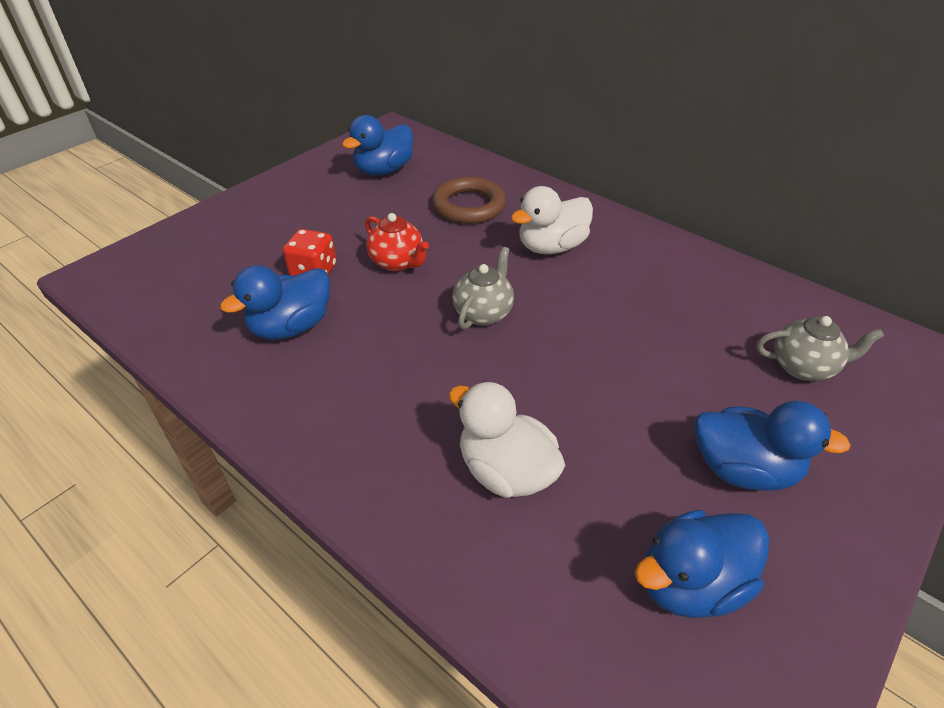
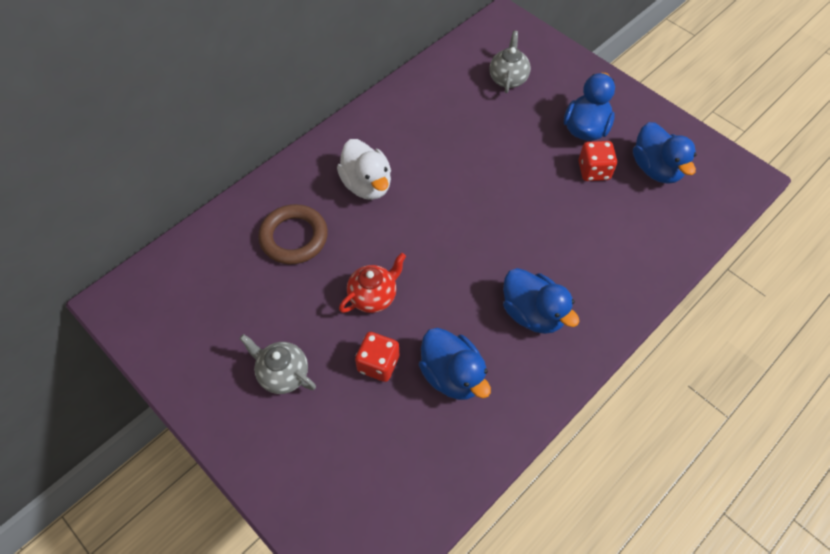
camera: 85 degrees left, 15 degrees up
blue duck [342,115,413,176] -> blue duck moved to [503,268,580,334]
white duck [449,381,566,498] -> none
grey teapot [452,247,514,330] -> grey teapot moved to [239,334,316,394]
none -> red dice [578,141,617,181]

